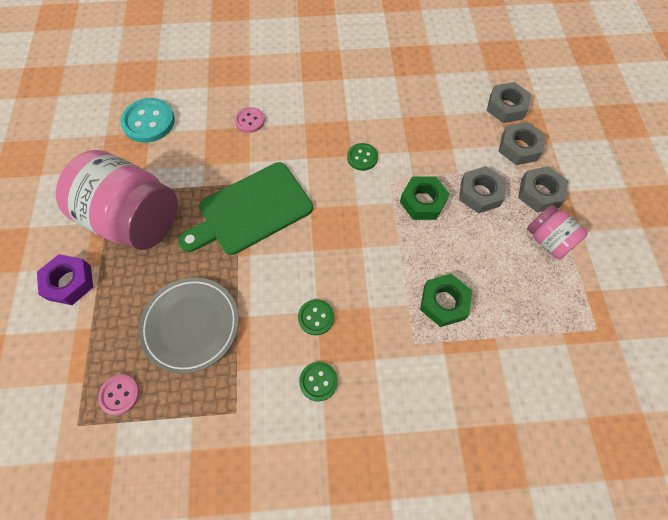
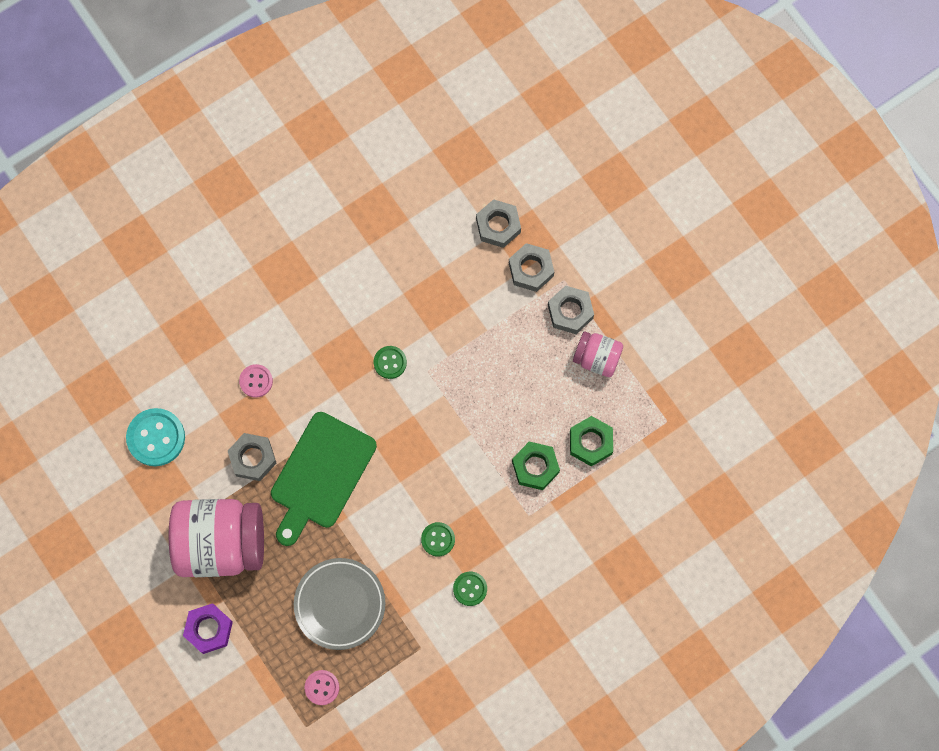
camera: 30 degrees left, 10 degrees up
green nut [400,177,449,220] -> green nut moved to [570,416,613,466]
grey nut [459,166,506,213] -> grey nut moved to [228,433,277,481]

